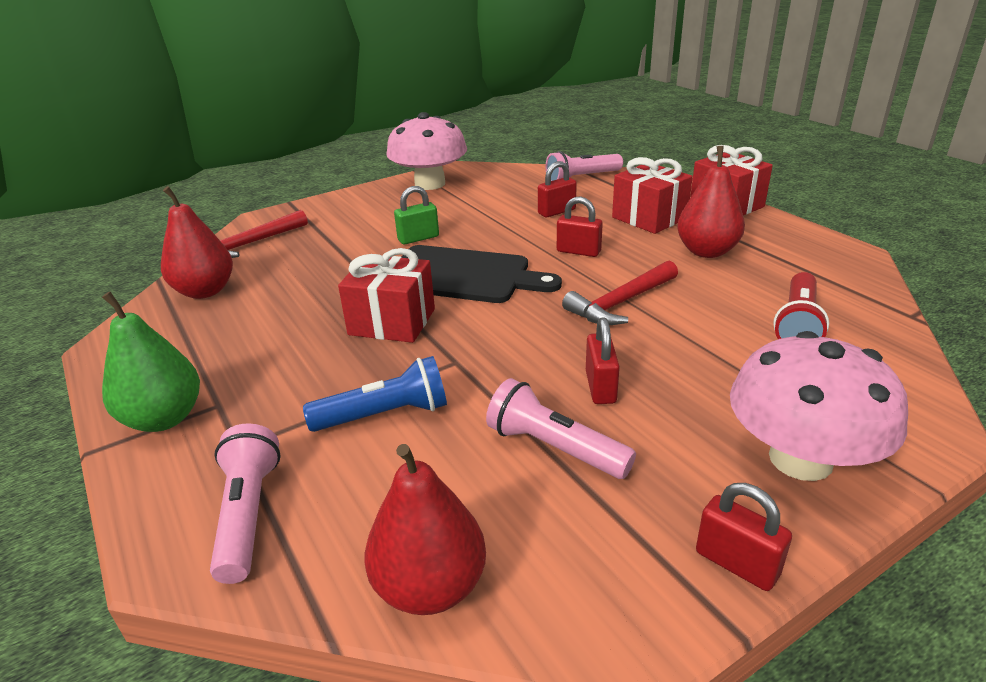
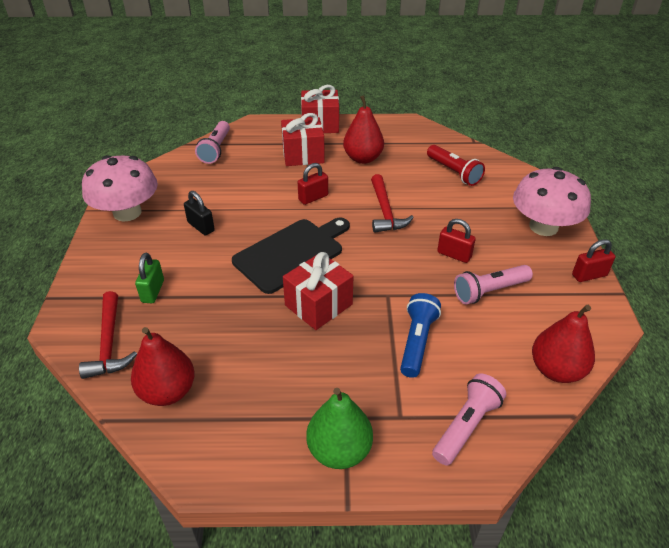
camera: 60 degrees left, 10 degrees up
pink flashlight [210,423,281,584] -> pink flashlight turned 105 degrees clockwise [432,373,506,466]
green padlock [394,186,439,245] -> green padlock moved to [135,253,164,303]
red padlock [538,161,577,217] -> none
none -> black padlock [184,191,215,235]

